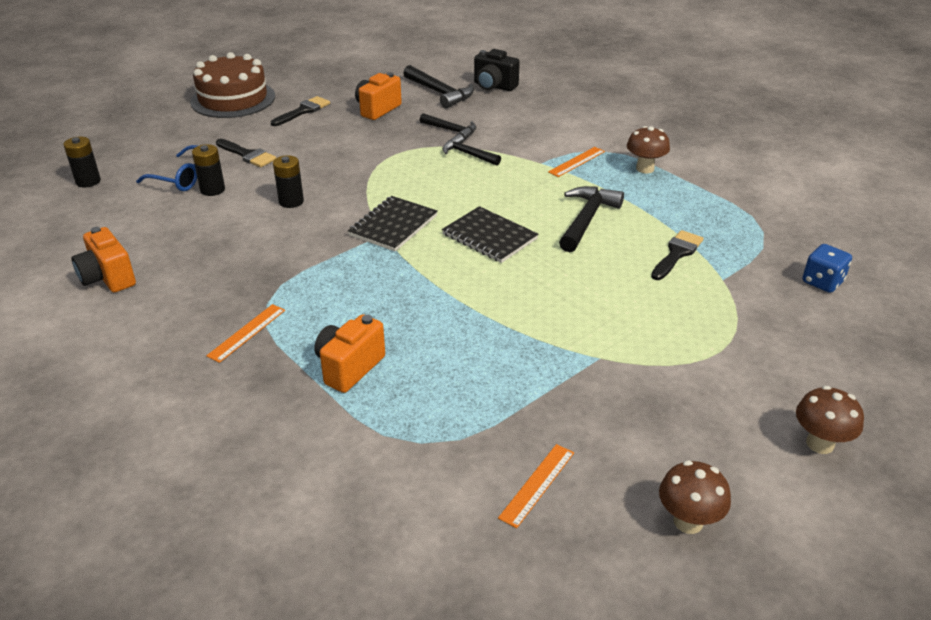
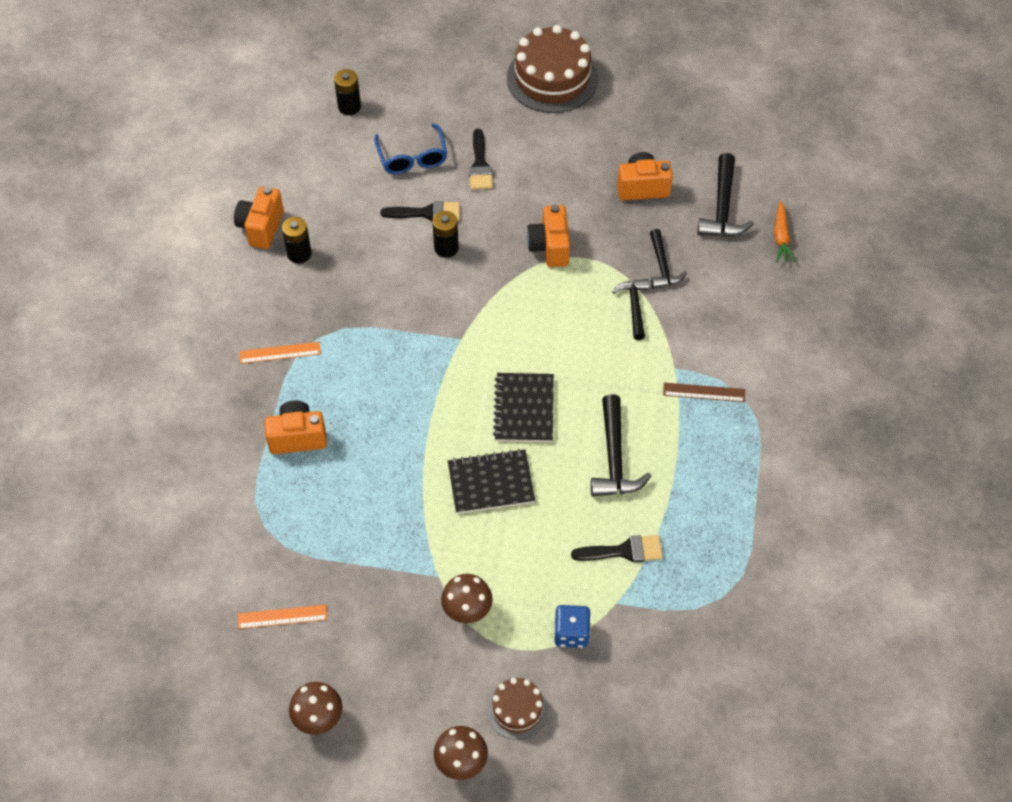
camera: 50 degrees right, 20 degrees up
black battery [192,144,225,196] -> black battery moved to [282,217,312,264]
black brush [271,96,330,126] -> black brush moved to [381,201,460,221]
black notebook [348,196,438,251] -> black notebook moved to [448,449,535,514]
black camera [474,49,520,91] -> orange carrot [774,201,795,263]
orange ruler [548,147,605,177] -> brown ruler [663,383,745,402]
black hammer [559,186,624,252] -> black hammer turned 105 degrees clockwise [591,394,651,496]
brown mushroom [627,126,670,173] -> brown mushroom moved to [441,574,493,623]
blue dice [802,244,852,293] -> blue dice moved to [554,605,591,648]
none -> brown cake [487,678,548,740]
none -> orange camera [527,205,570,267]

